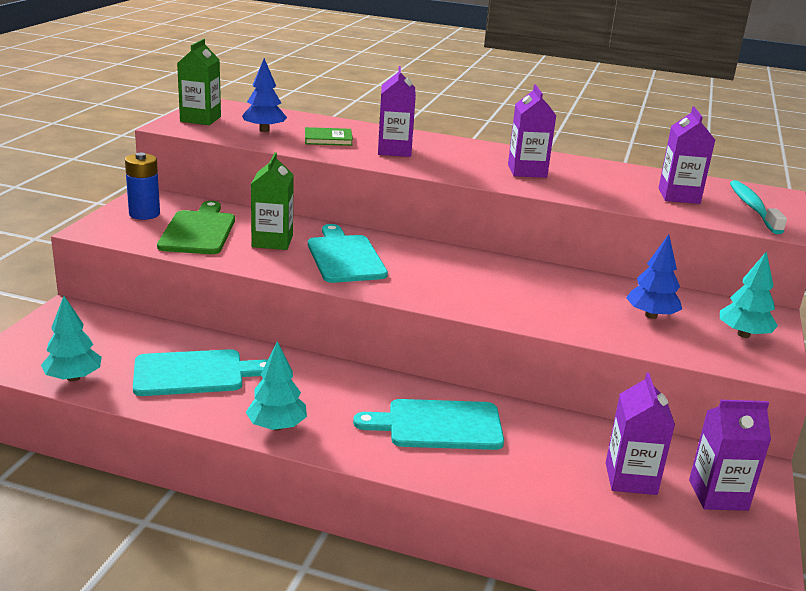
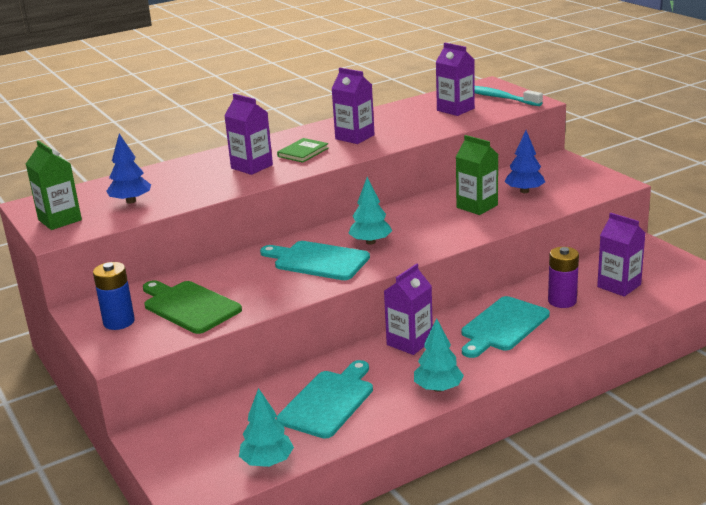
camera: 45 degrees left, 0 degrees up
green carton [251,152,294,250] -> green carton moved to [456,135,498,215]
green book [305,127,353,146] -> green book moved to [277,138,329,163]
purple carton [689,400,771,511] -> purple carton moved to [384,263,433,355]
turquoise tree [720,251,778,338] -> turquoise tree moved to [348,177,392,245]
none -> purple battery [548,247,579,308]

